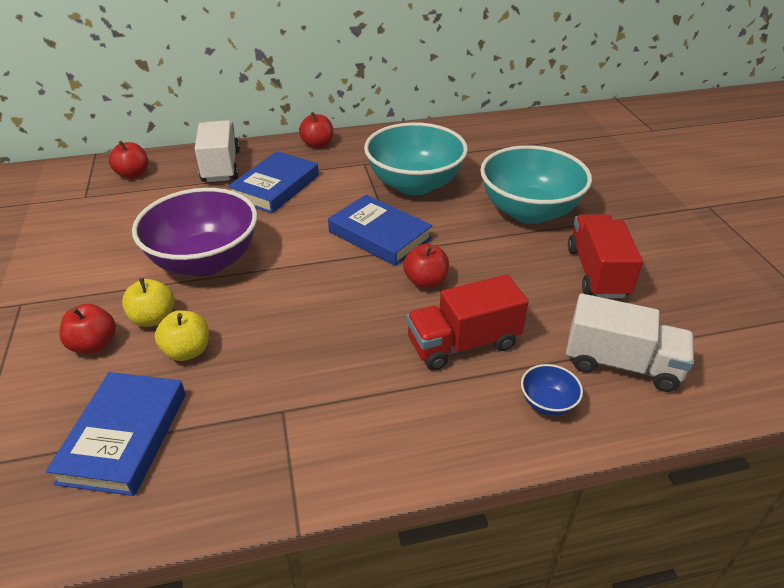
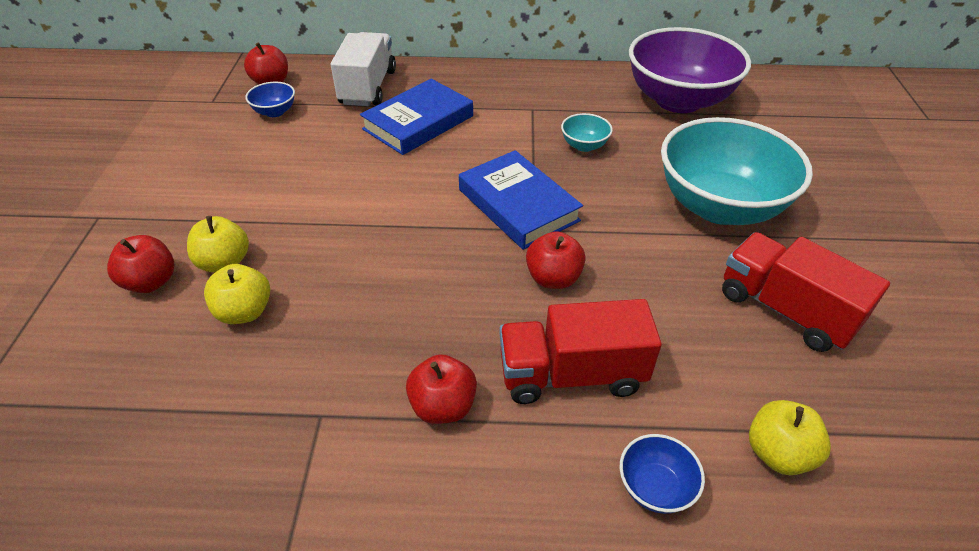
camera: 15 degrees right, 5 degrees up
blue book [46,372,186,496] -> none
purple bowl [132,188,257,276] -> purple bowl moved to [629,27,751,113]
red apple [299,112,333,148] -> red apple moved to [406,354,477,424]
turquoise bowl [364,122,468,196] -> turquoise bowl [561,113,613,152], size x0.40
white truck [566,294,694,392] -> yellow apple [749,400,831,475]
red truck [568,214,643,298] -> red truck turned 60 degrees counterclockwise [722,232,890,352]
none -> blue bowl [245,82,295,117]

